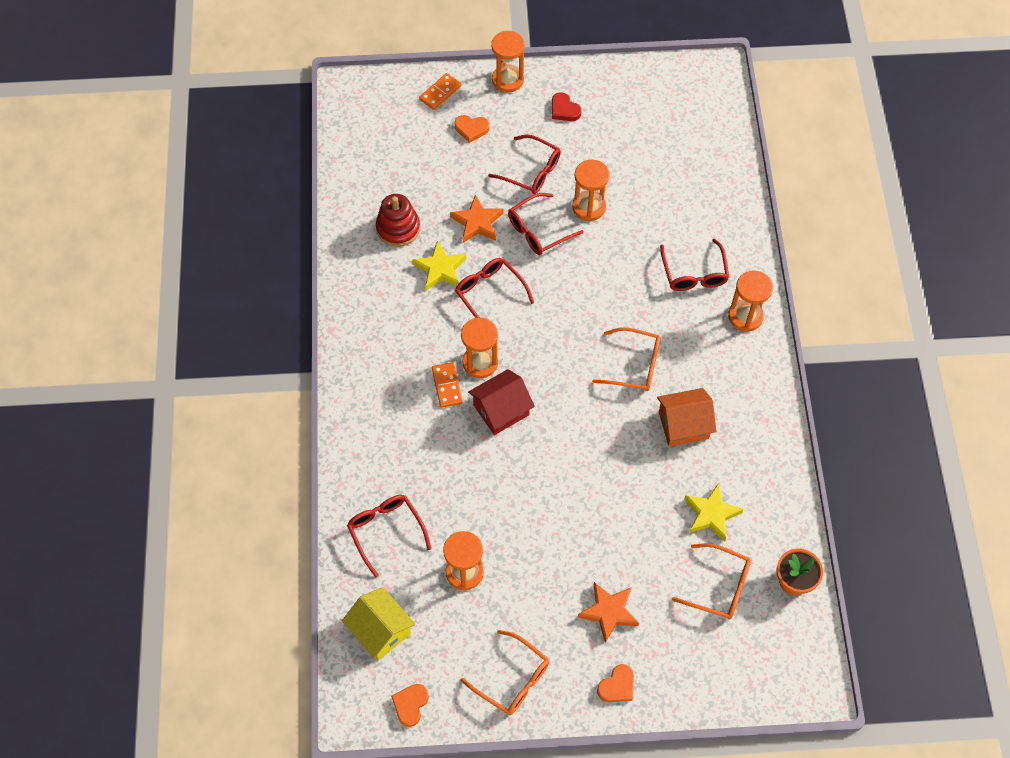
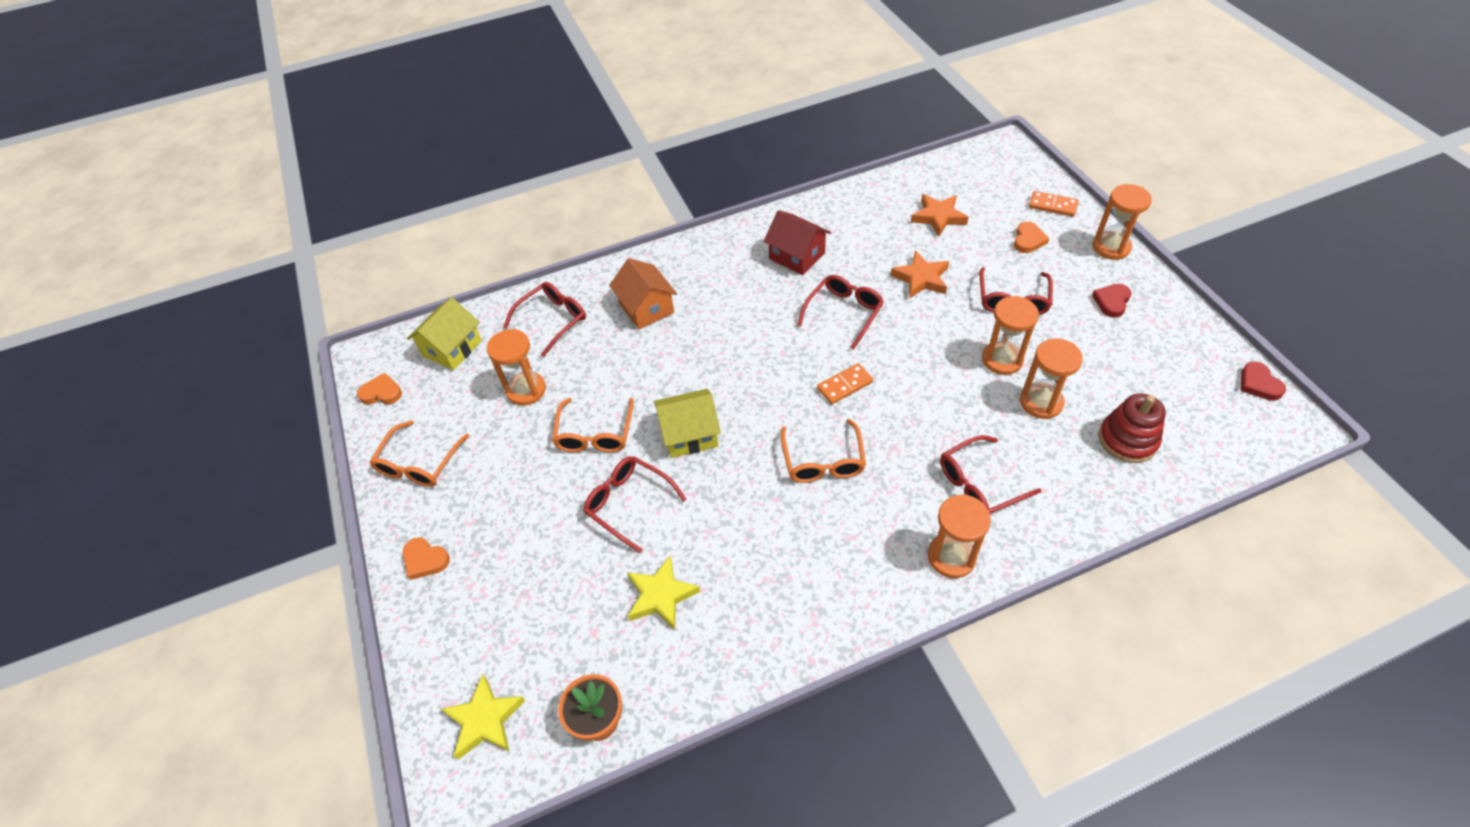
camera: 75 degrees right, 10 degrees down
red stacking toy [376,194,420,247] -> red stacking toy moved to [1099,393,1166,463]
yellow star [412,241,466,291] -> yellow star moved to [441,674,525,760]
orange domino [432,362,463,408] -> orange domino moved to [817,363,873,404]
orange heart [454,115,490,143] -> orange heart turned 150 degrees counterclockwise [1014,222,1049,253]
orange hourglass [461,318,498,378] -> orange hourglass moved to [1020,338,1083,419]
red house [468,369,535,435] -> red house moved to [763,210,831,275]
red glasses [508,193,584,255] -> red glasses moved to [583,456,687,553]
orange star [578,582,639,643] -> orange star moved to [911,194,969,236]
orange house [657,388,717,447] -> orange house moved to [609,258,677,329]
orange glasses [672,543,751,619] -> orange glasses moved to [552,398,634,453]
none -> yellow house [654,389,721,458]
none -> red heart [1241,361,1286,401]

